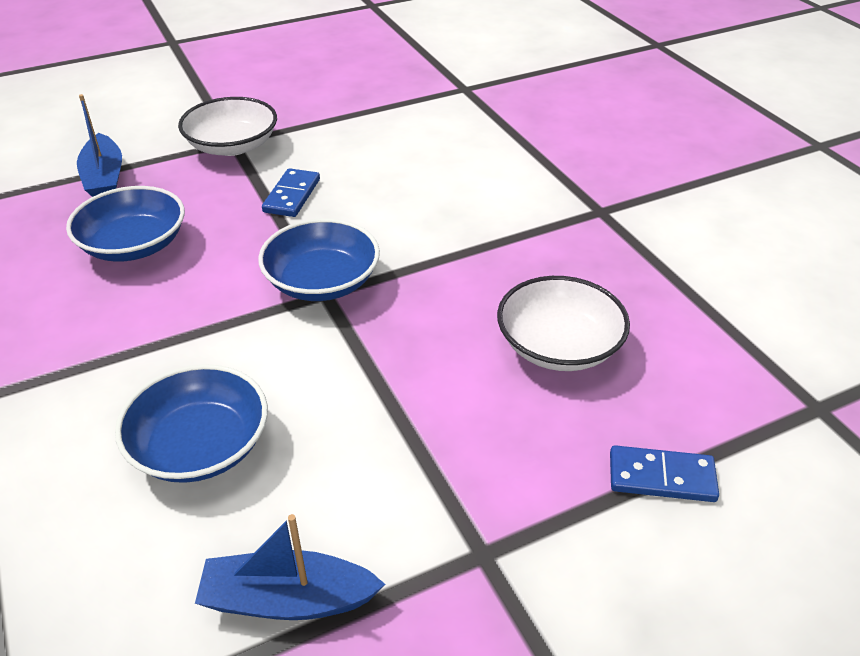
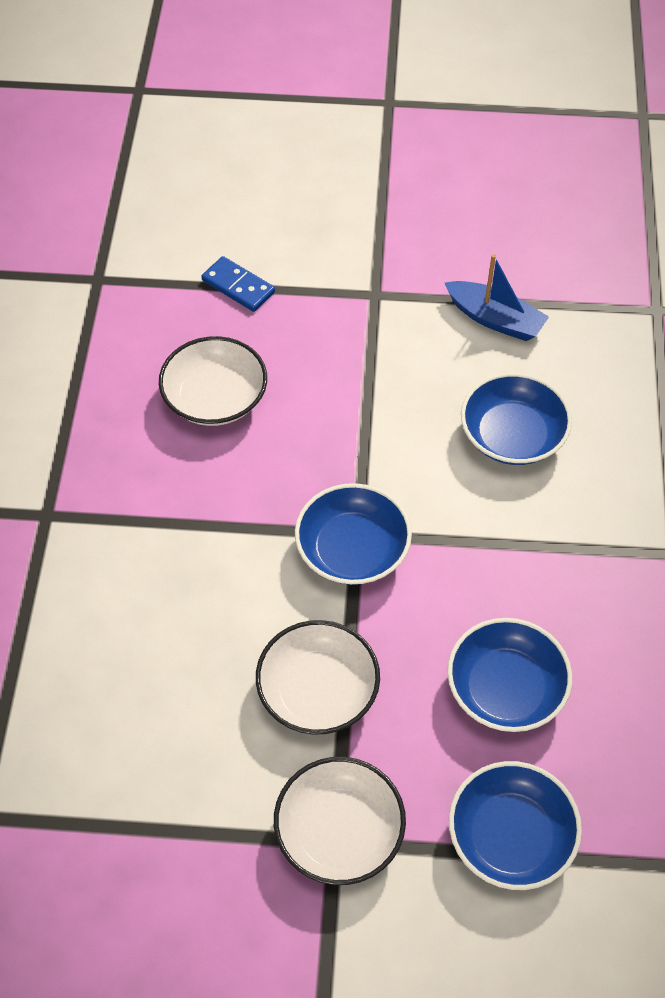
camera: 150 degrees left, 15 degrees up
blue boat [77,94,122,197] -> blue bowl [449,761,582,890]
blue domino [262,168,320,217] -> white bowl [256,620,380,735]

